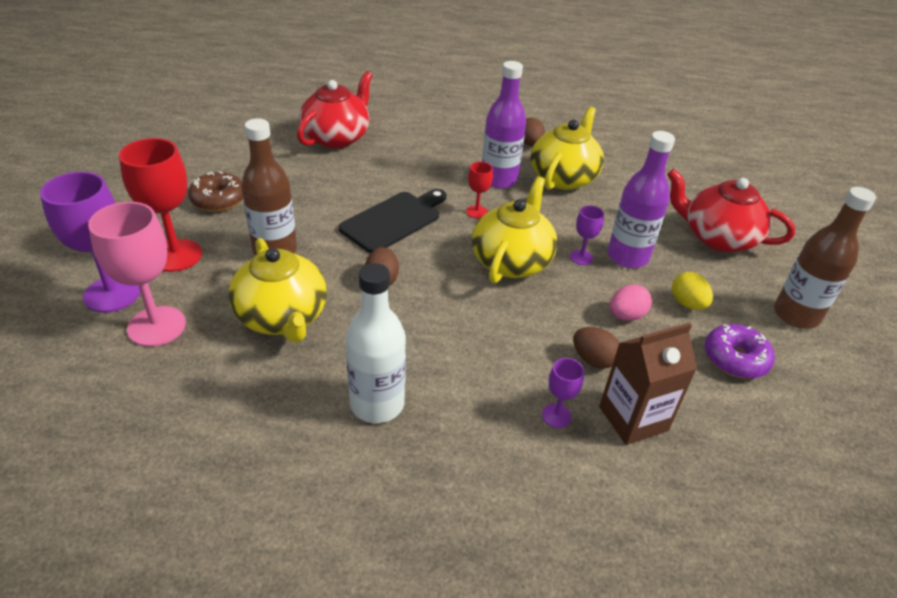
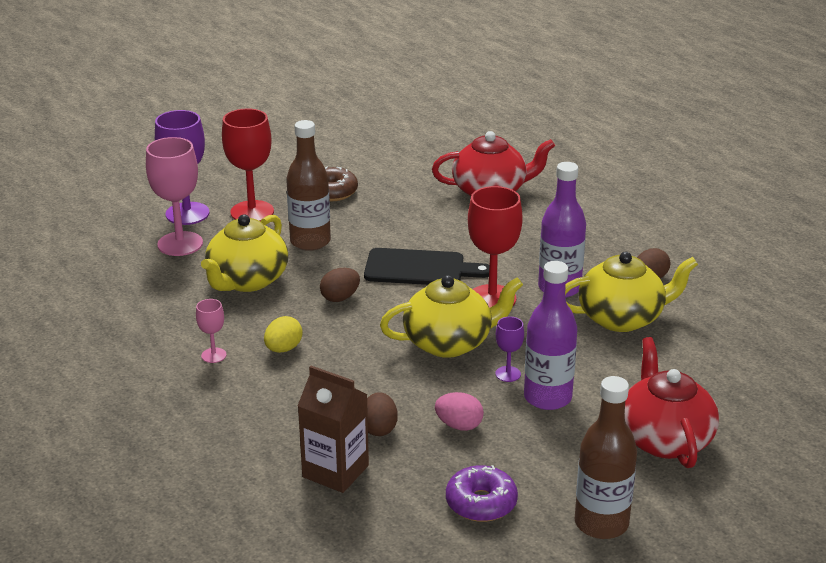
camera: 55 degrees right, 10 degrees down
white bottle [346,263,406,423] -> pink goblet [196,299,227,363]
red goblet [466,162,493,219] -> red goblet [468,186,523,308], size x2.04
purple goblet [542,358,584,428] -> none
yellow egg [672,272,713,310] -> yellow egg moved to [264,316,303,353]

